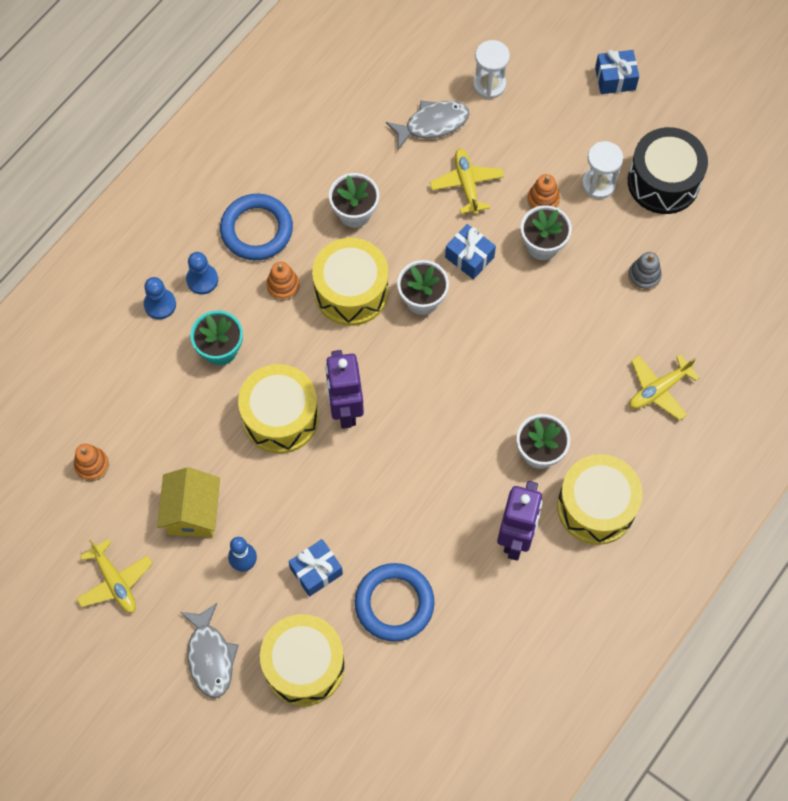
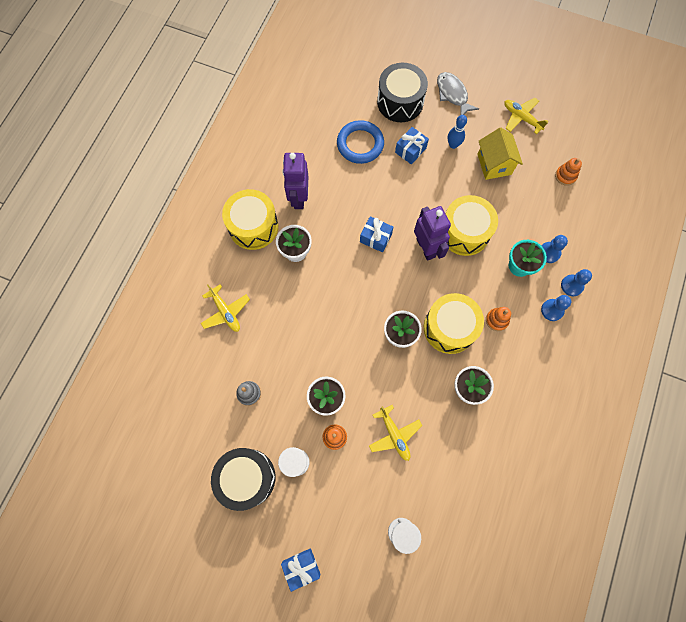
camera: 165 degrees right, 5 degrees up
blue ring [220,194,293,260] -> none
yellow drum [260,614,345,706] -> black drum [377,63,428,122]
grey fish [386,100,469,150] -> none
blue gift [445,224,496,279] -> blue gift moved to [360,216,393,252]
yellow plane [630,354,699,420] -> yellow plane turned 105 degrees clockwise [200,284,250,332]
none -> blue pawn [541,235,568,263]

